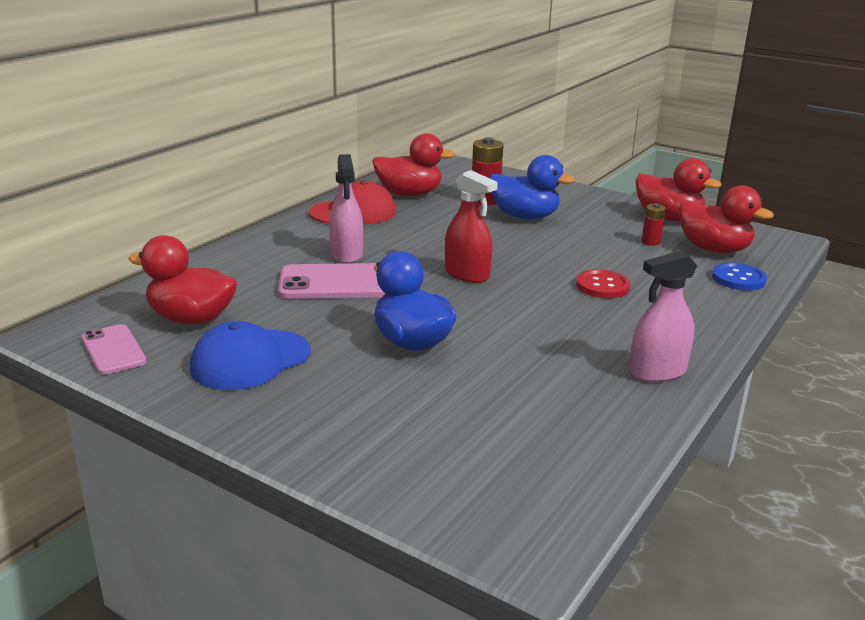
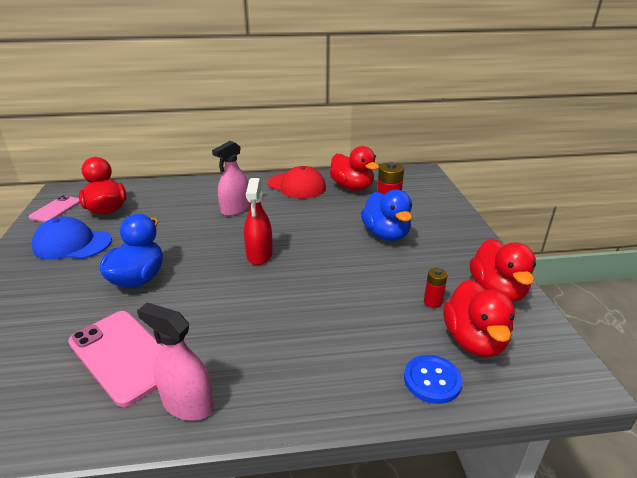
camera: 50 degrees right, 5 degrees up
pink phone [278,263,385,299] -> pink phone moved to [68,311,163,407]
red button [576,269,630,298] -> none

